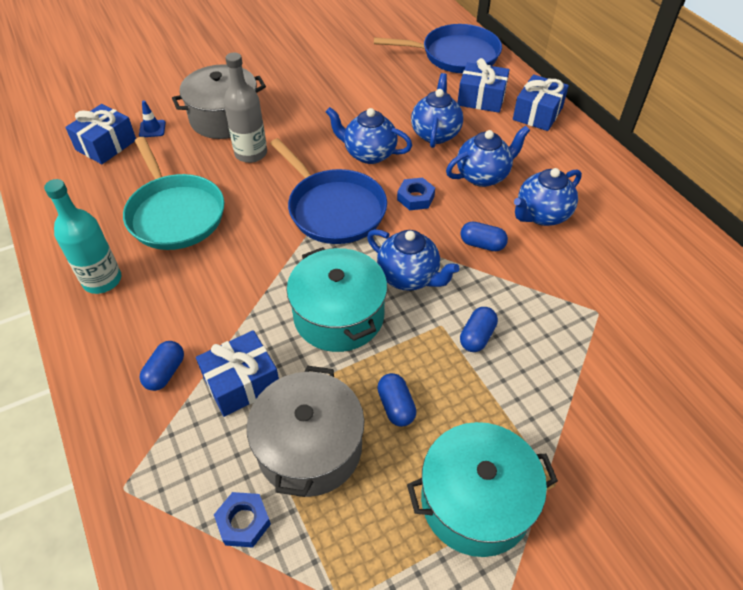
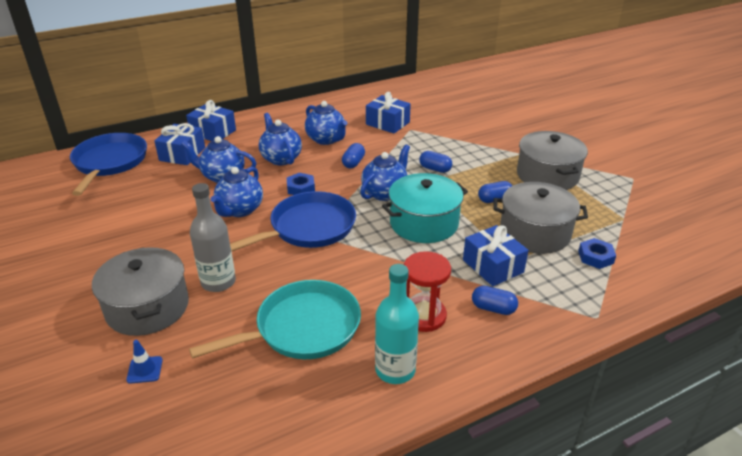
camera: 90 degrees left, 15 degrees down
blue gift [65,104,136,164] -> blue gift moved to [366,92,411,134]
turquoise pot [407,422,558,557] -> grey pot [517,131,588,190]
none -> red hourglass [404,251,451,332]

